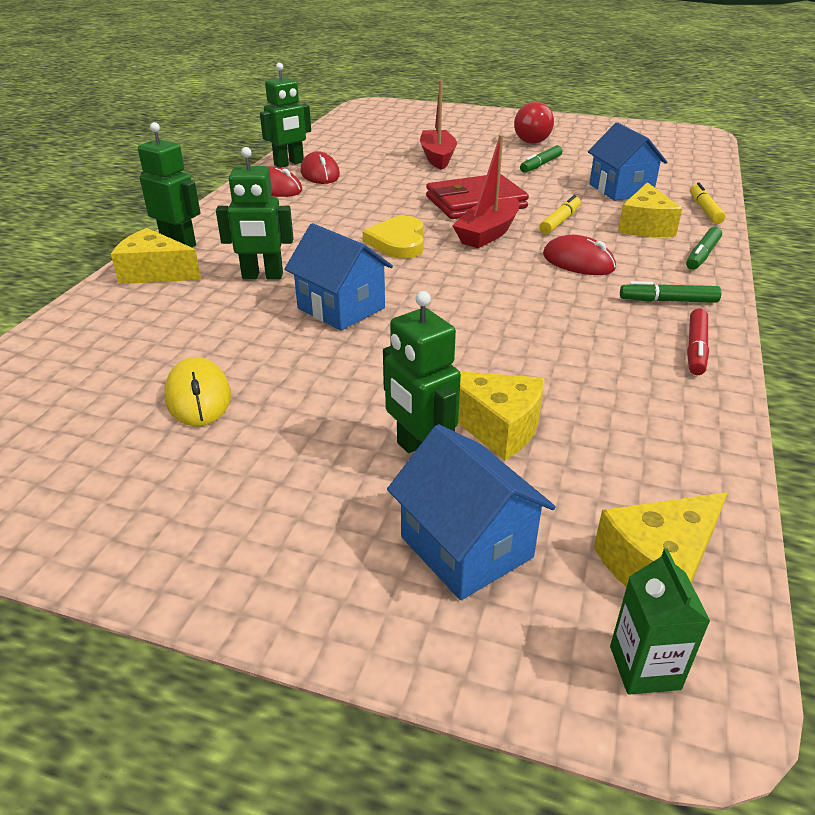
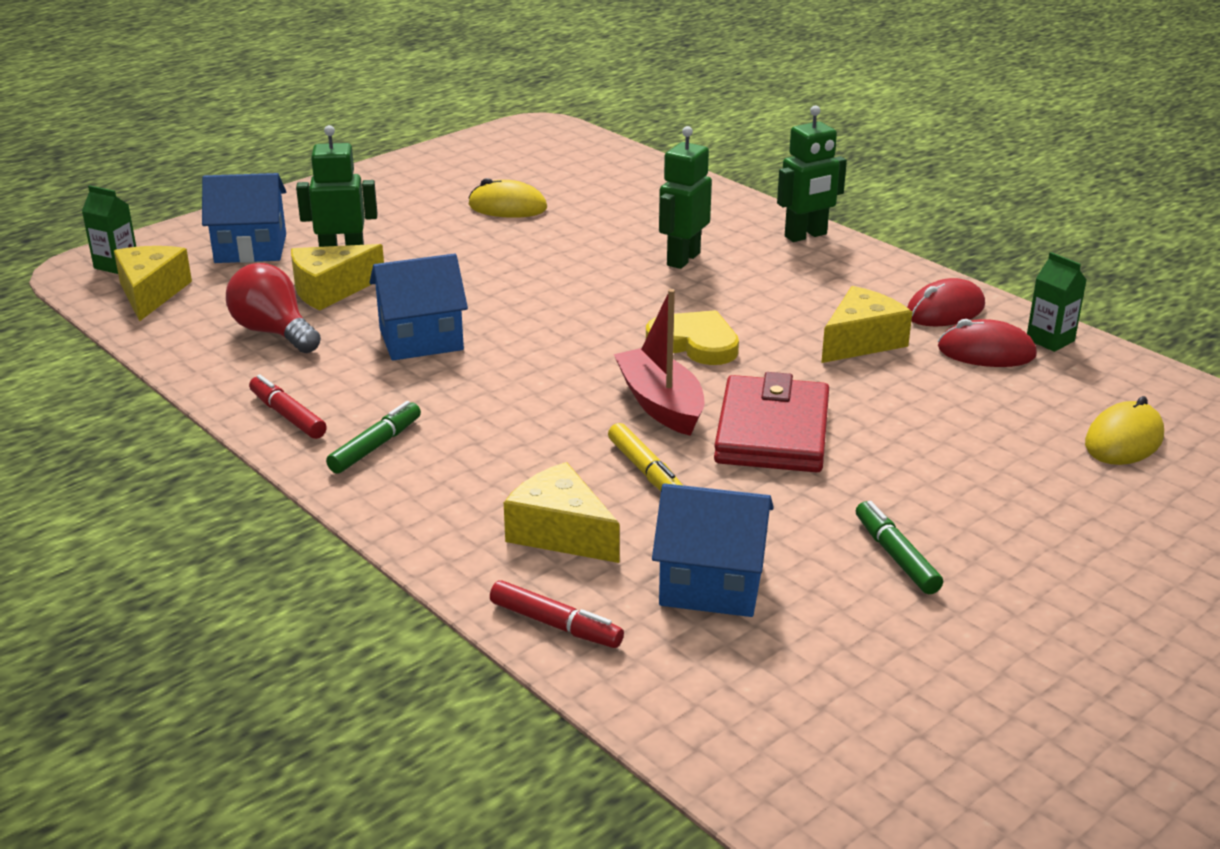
camera: 120 degrees right, 5 degrees down
yellow cheese [111,228,201,284] -> yellow cheese moved to [821,286,912,363]
green robot [260,63,311,168] -> green carton [1027,252,1086,352]
blue house [284,223,393,330] -> blue house moved to [369,253,468,360]
red boat [420,80,457,170] -> none
red light bulb [514,102,554,144] -> red light bulb moved to [226,263,321,353]
red mouse [543,235,616,275] -> none
green marker [686,227,722,270] -> none
yellow marker [690,183,726,224] -> red marker [490,580,624,648]
none -> yellow mouse [1085,396,1164,465]

